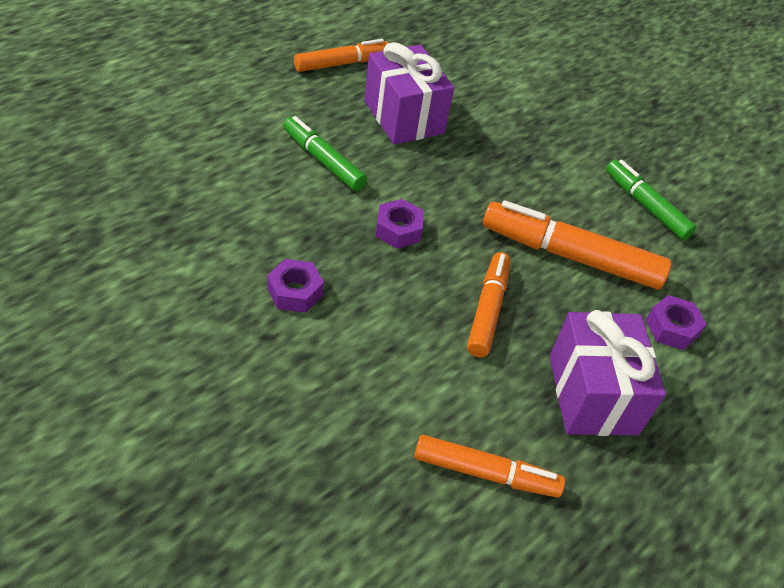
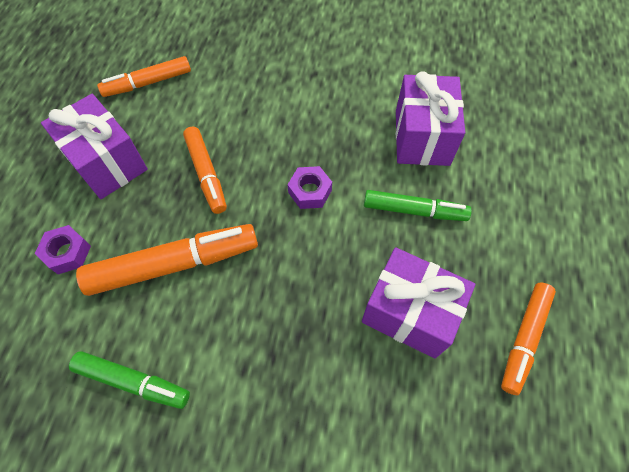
camera: 150 degrees right, 15 degrees up
purple nut [267,259,324,313] -> none
none -> purple gift [396,71,465,166]

